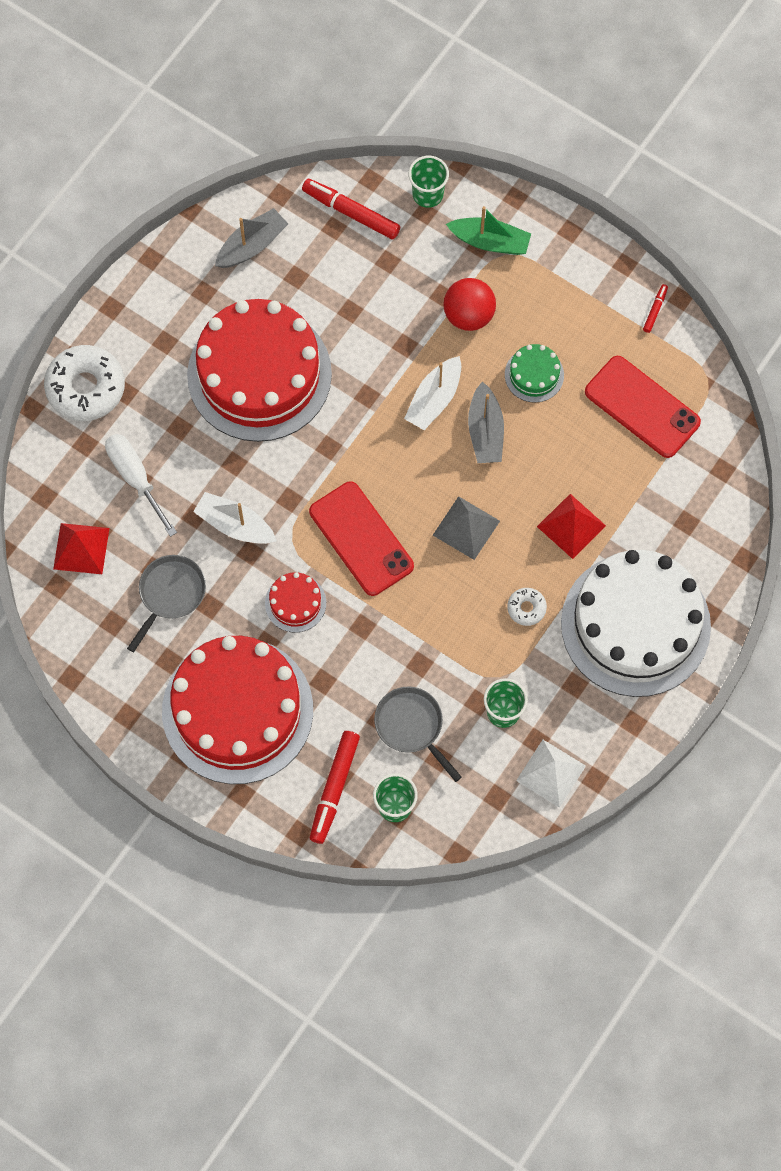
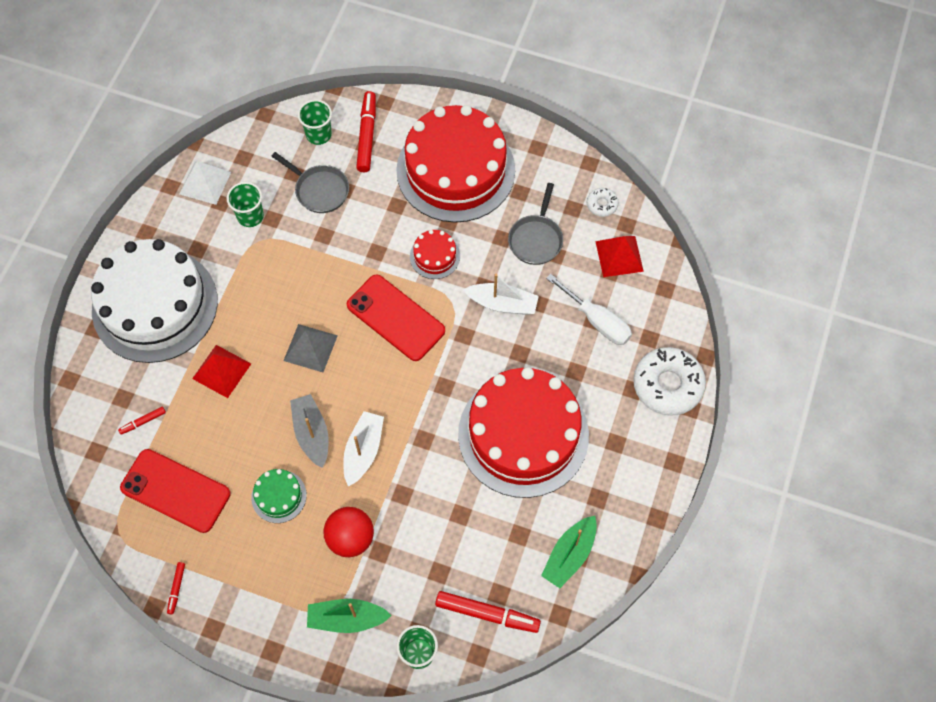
camera: 165 degrees right, 5 degrees down
grey boat [215,208,288,268] -> green boat [541,516,597,588]
white donut [507,588,547,626] -> white donut moved to [587,188,619,217]
none -> red marker [118,407,166,435]

